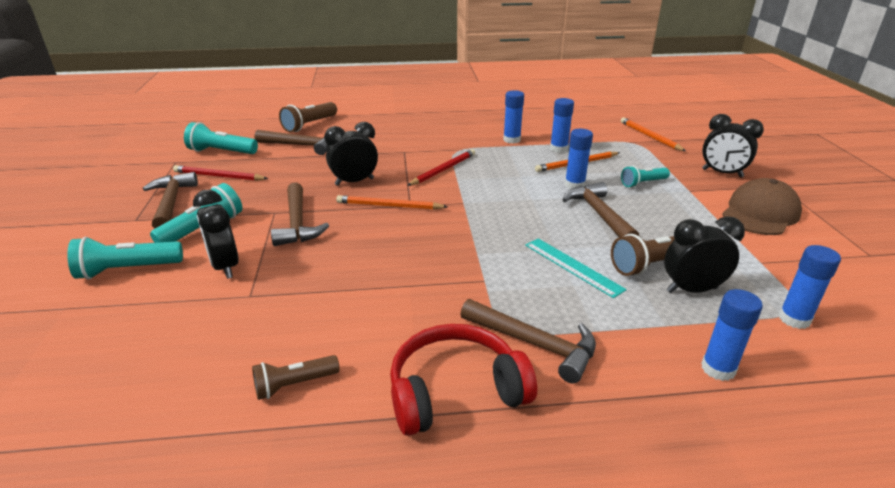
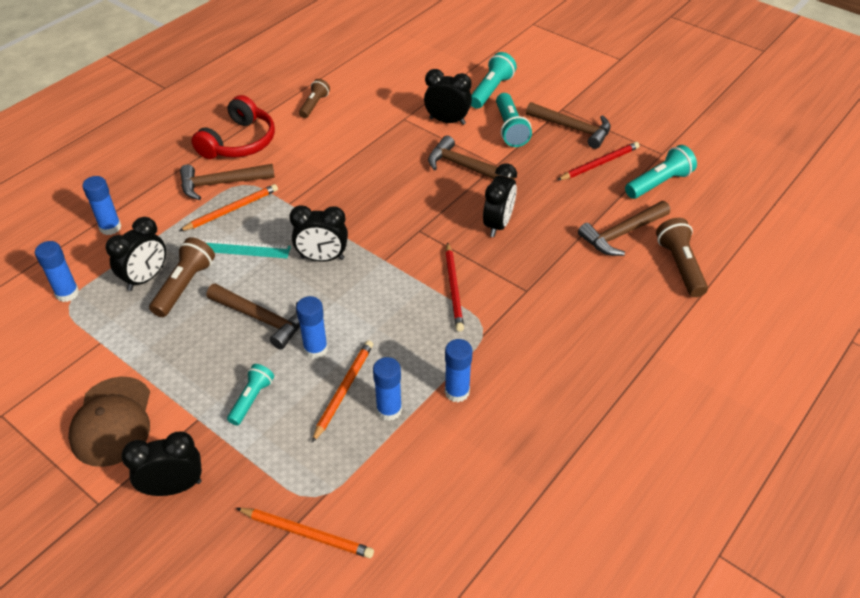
camera: 135 degrees right, 15 degrees up
orange pencil [336,195,448,210] -> orange pencil moved to [179,184,278,231]
none -> black clock [289,205,348,262]

